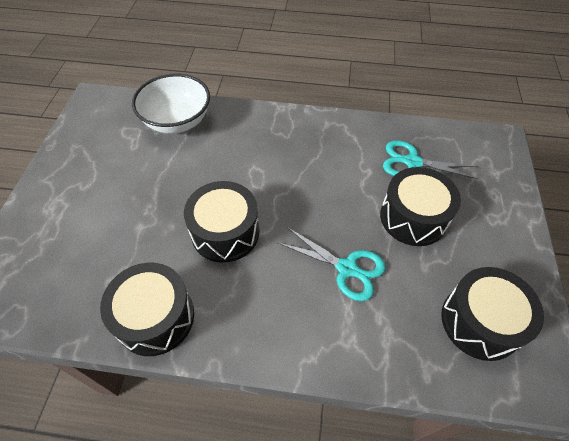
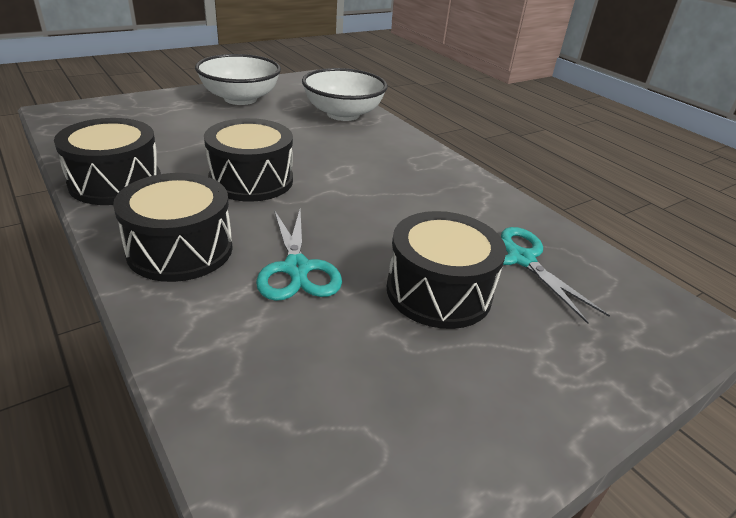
camera: 45 degrees right, 20 degrees down
black drum [441,267,544,361] -> black drum moved to [113,173,233,282]
none -> white bowl [195,54,281,105]

